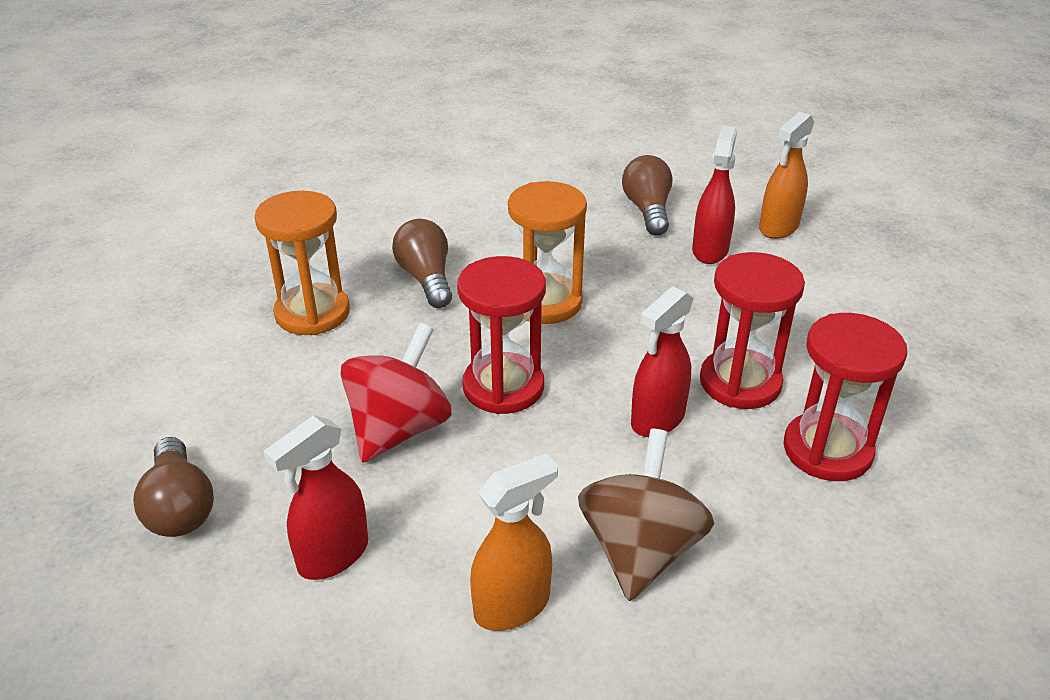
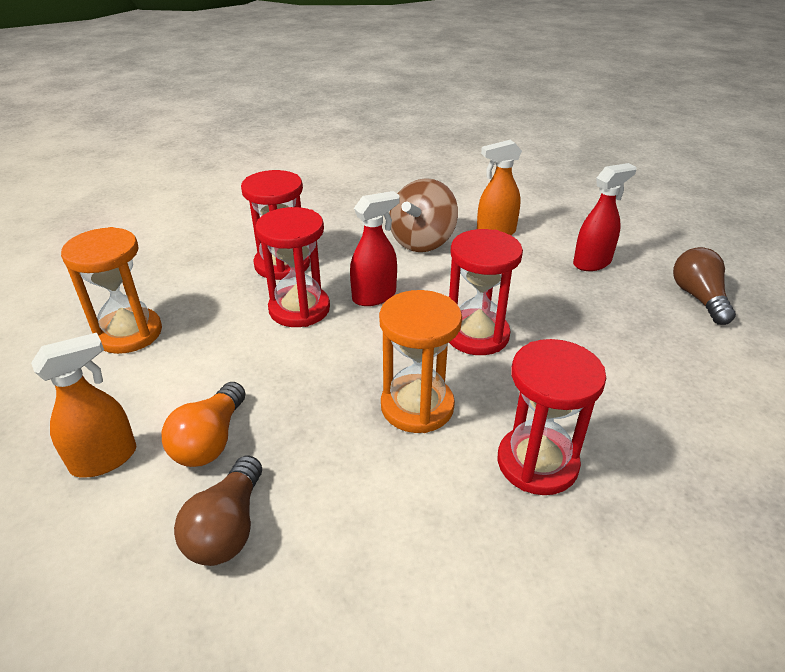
camera: 165 degrees left, 0 degrees up
orange hourglass [254,191,350,335] -> orange hourglass moved to [61,227,162,354]
red spinning top [340,323,451,463] -> none
brown light bulb [392,219,452,308] -> red hourglass [498,339,606,495]
red spray bottle [692,126,737,264] -> orange light bulb [162,382,246,467]

